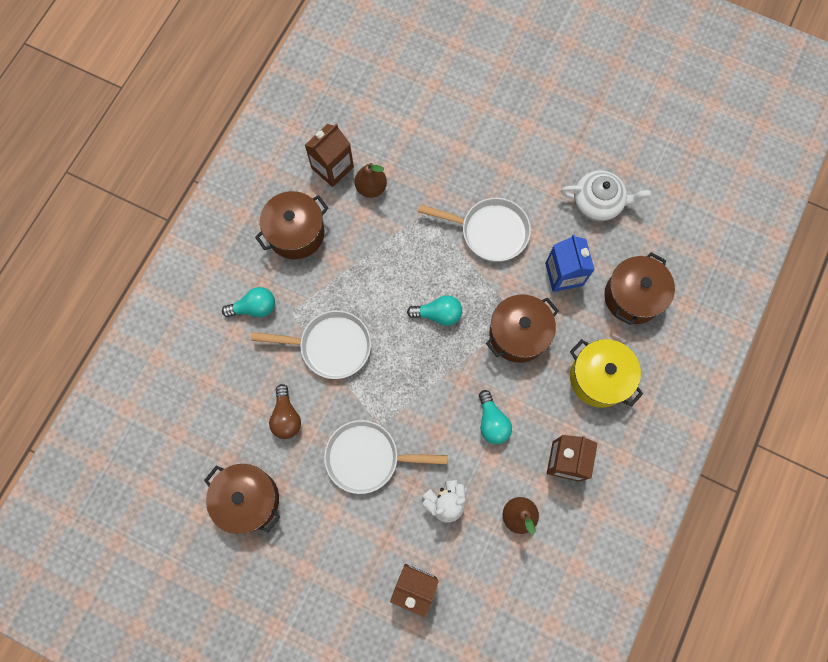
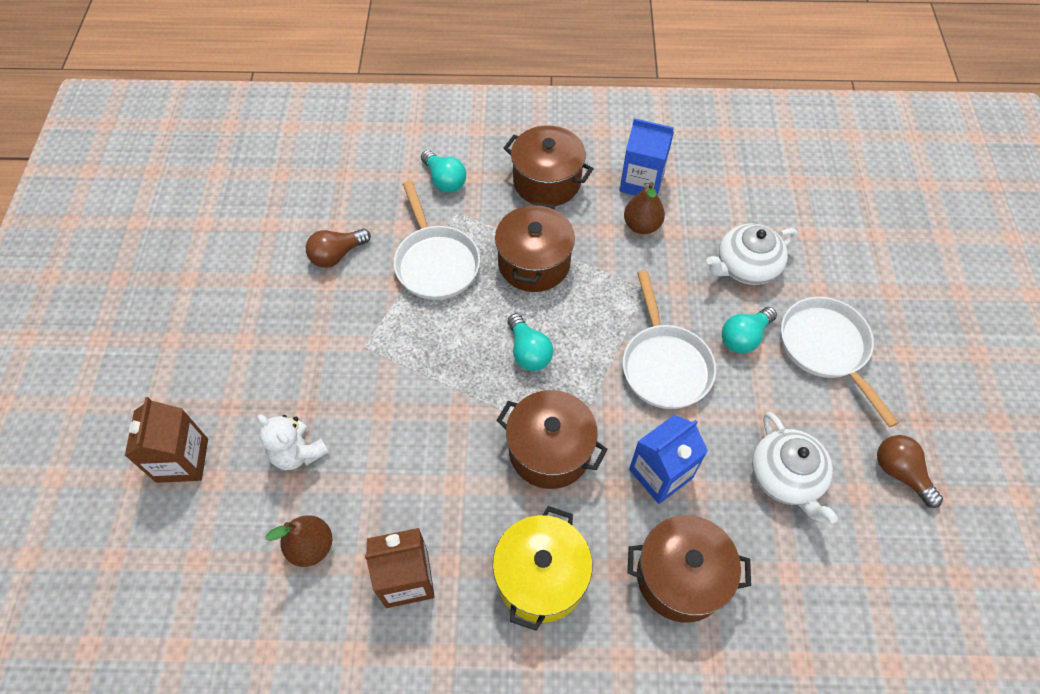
camera: 65 degrees right, 15 degrees down
brown pot [204,464,280,534] -> brown pot moved to [495,202,575,292]
brown carton [305,124,354,187] -> blue carton [620,118,674,196]
white pan [324,420,448,494] -> white pan moved to [781,297,899,427]
turquoise light bulb [479,390,512,444] -> turquoise light bulb moved to [722,307,777,354]
none -> white teapot [706,223,797,285]
none -> brown light bulb [877,435,943,508]

